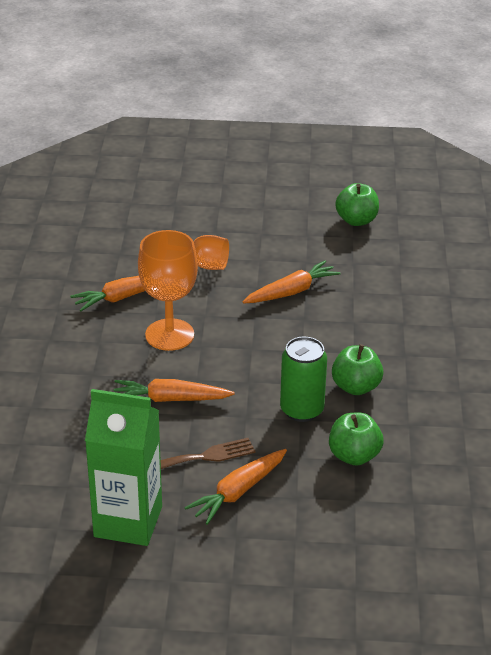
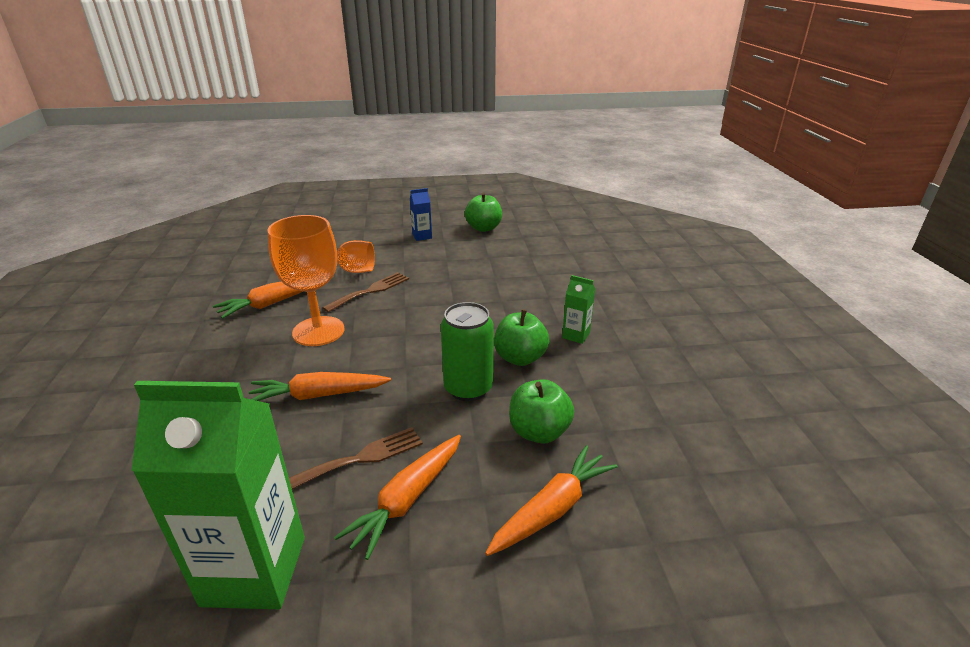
camera: 10 degrees left, 5 degrees down
orange carrot [243,260,341,304] -> orange carrot moved to [485,445,618,556]
none -> brown fork [322,272,409,312]
none -> blue carton [410,188,432,241]
none -> green carton [562,275,595,344]

